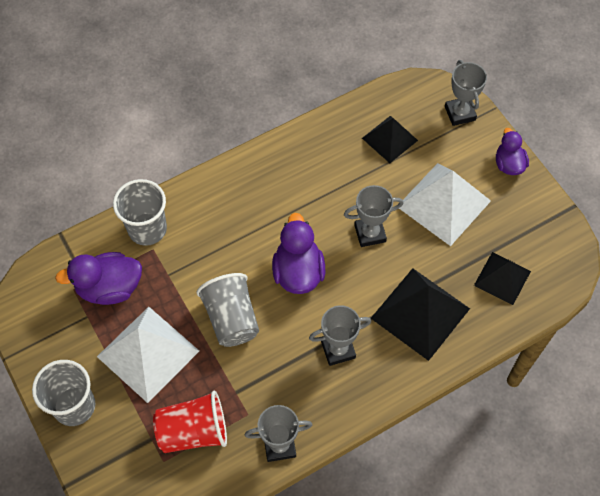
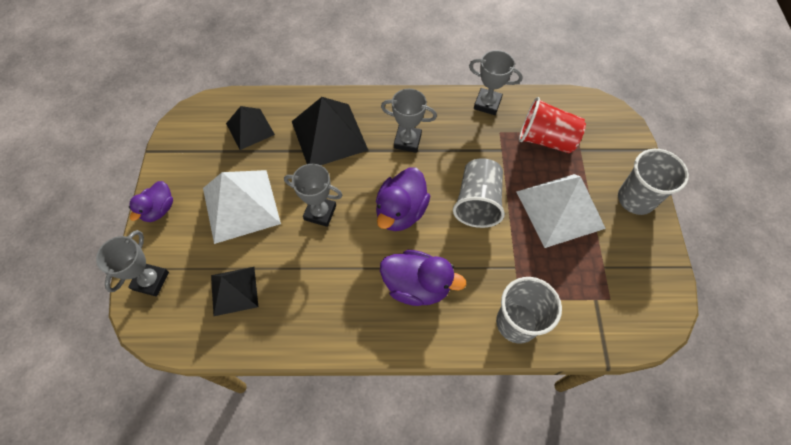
camera: 150 degrees left, 0 degrees up
purple duck [55,252,142,305] -> purple duck moved to [380,250,466,306]

